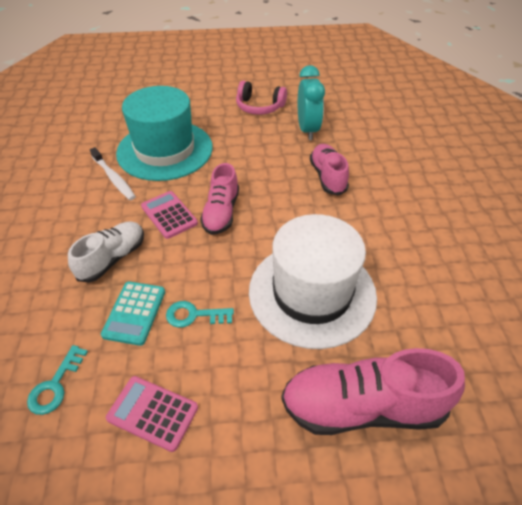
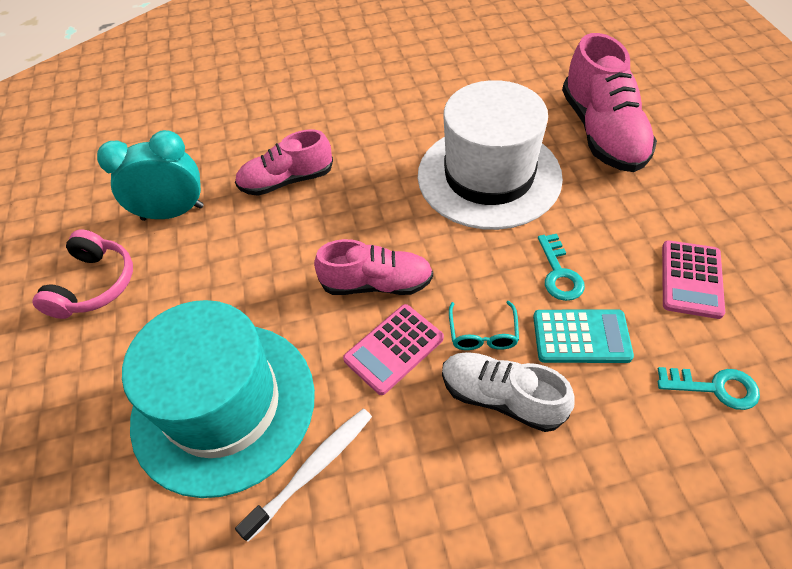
camera: 95 degrees left, 5 degrees up
none -> turquoise glasses [449,301,519,350]

